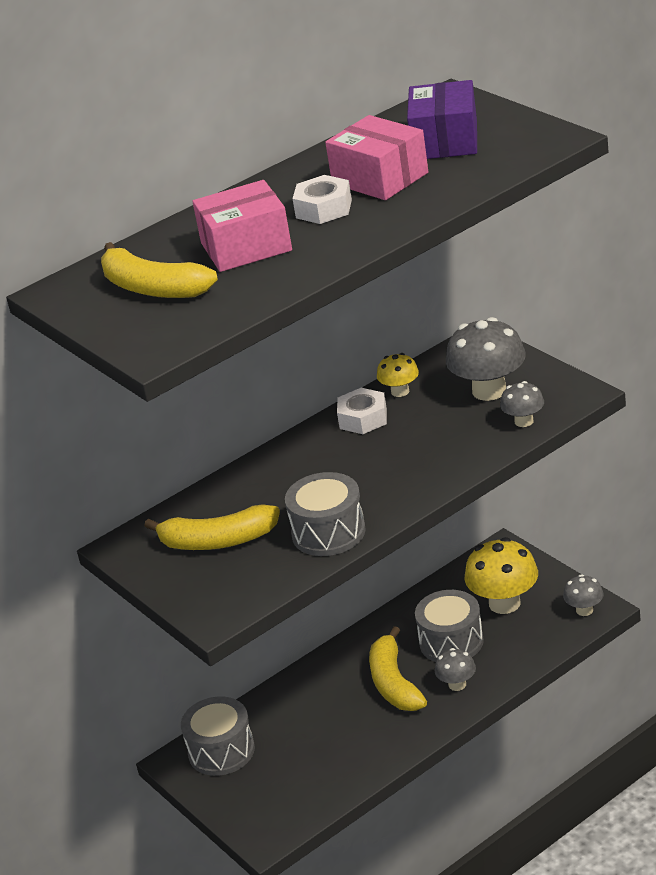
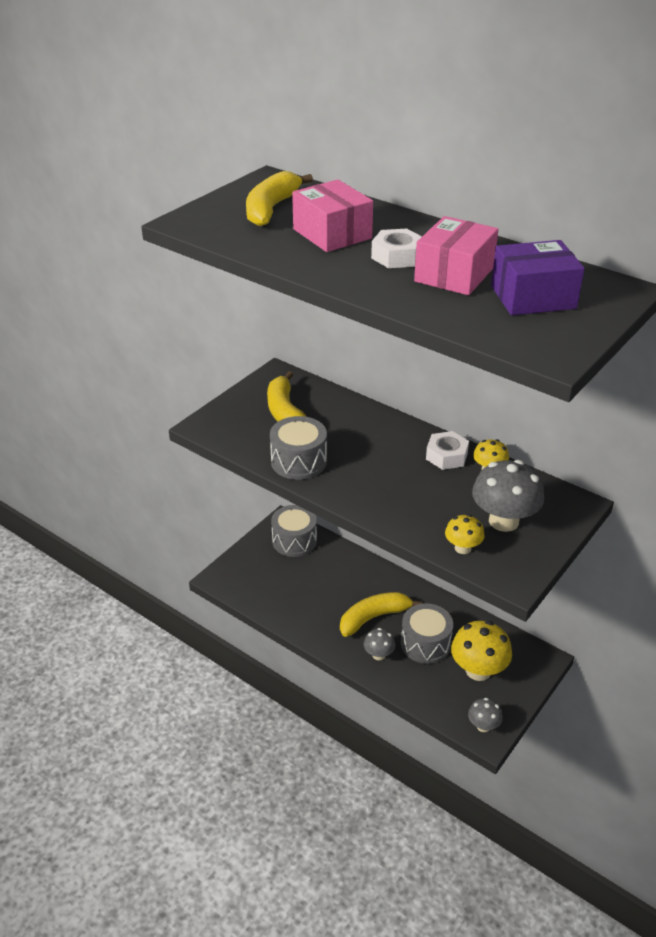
camera: 70 degrees right, 5 degrees up
grey mushroom [500,381,544,427] -> yellow mushroom [445,514,485,554]

